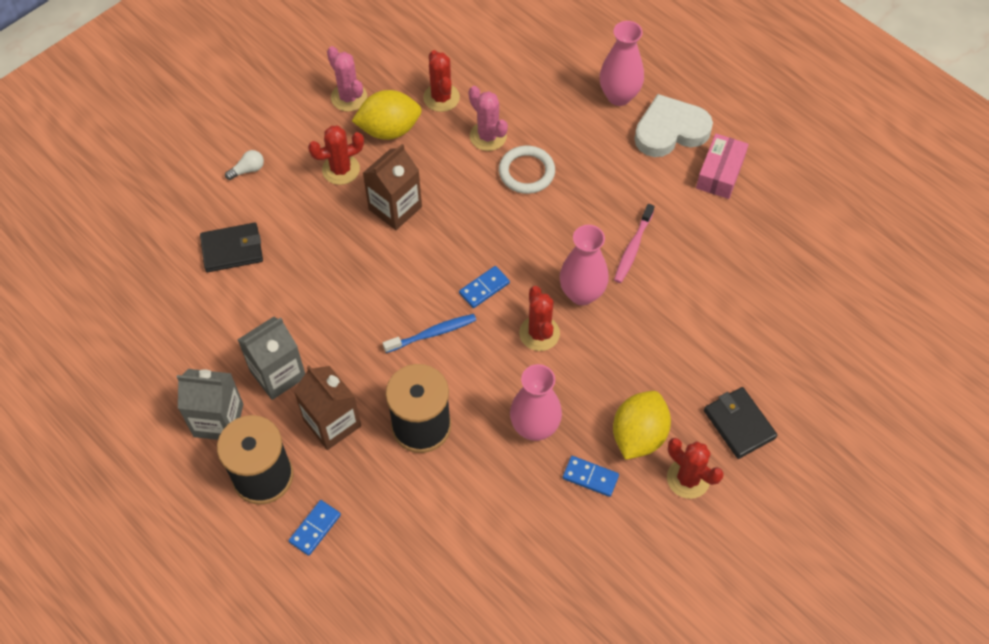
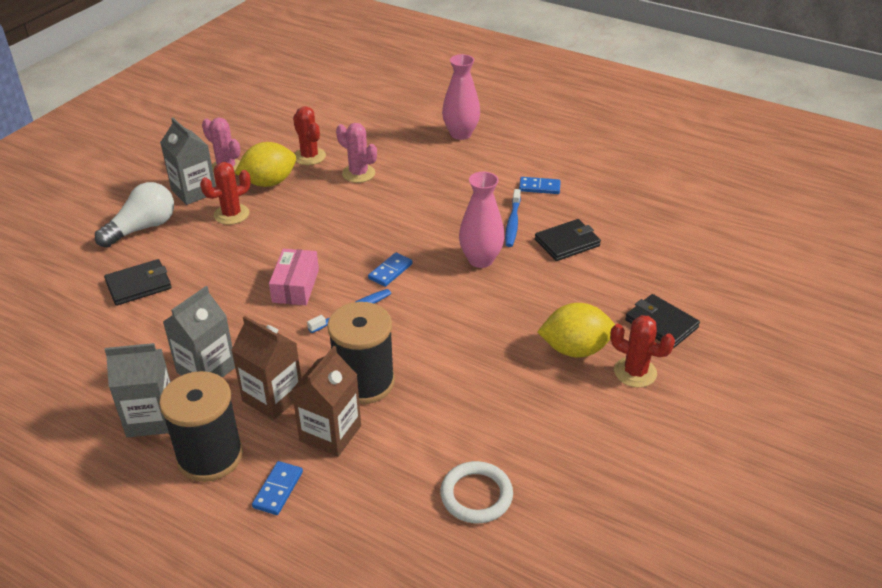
camera: 15 degrees left, 20 degrees down
white light bulb [225,150,264,180] -> white light bulb [95,182,174,248], size x2.17
brown carton [363,144,422,230] -> brown carton moved to [291,346,361,457]
white ring [499,146,555,194] -> white ring moved to [440,461,513,523]
pink vase [510,364,562,441] -> none
red cactus [519,286,560,351] -> none
blue domino [563,456,619,497] -> blue domino moved to [519,177,561,194]
yellow lemon [613,391,671,460] -> yellow lemon turned 75 degrees clockwise [537,303,615,358]
pink toothbrush [614,204,654,283] -> blue toothbrush [505,189,521,247]
white heart [634,94,713,157] -> none
pink box [696,134,749,199] -> pink box moved to [269,249,319,305]
none -> grey carton [160,118,216,205]
none -> black wallet [535,219,601,261]

